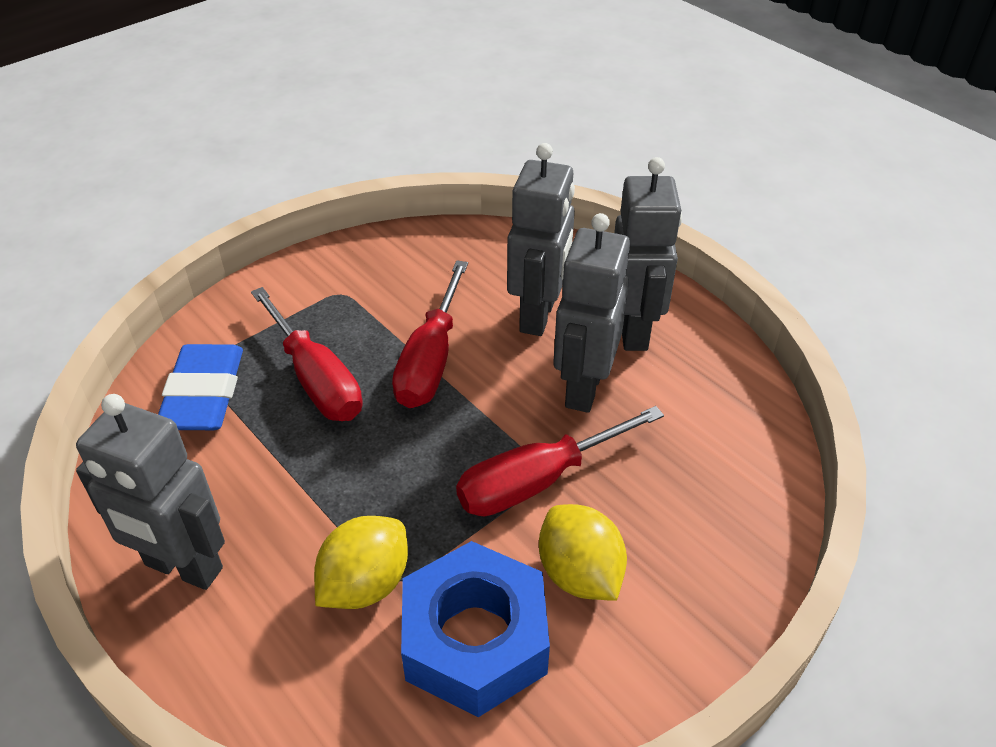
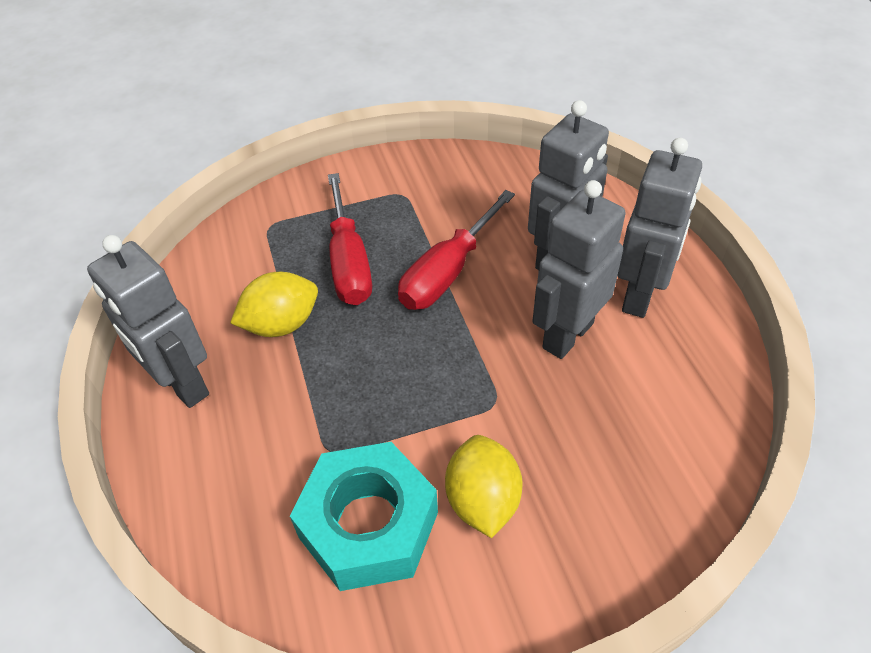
camera: 25 degrees right, 5 degrees up
blue eraser [158,344,243,430] -> none
yellow lemon [314,516,408,609] -> yellow lemon moved to [230,272,318,337]
blue nut [401,541,550,717] -> turquoise nut [290,442,438,591]
red screwdriver [456,406,664,516] -> none

